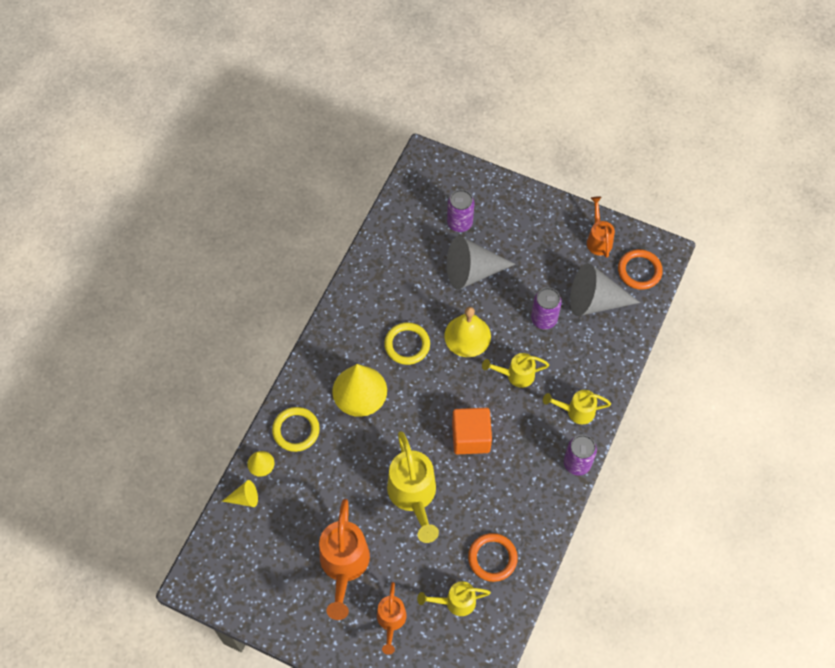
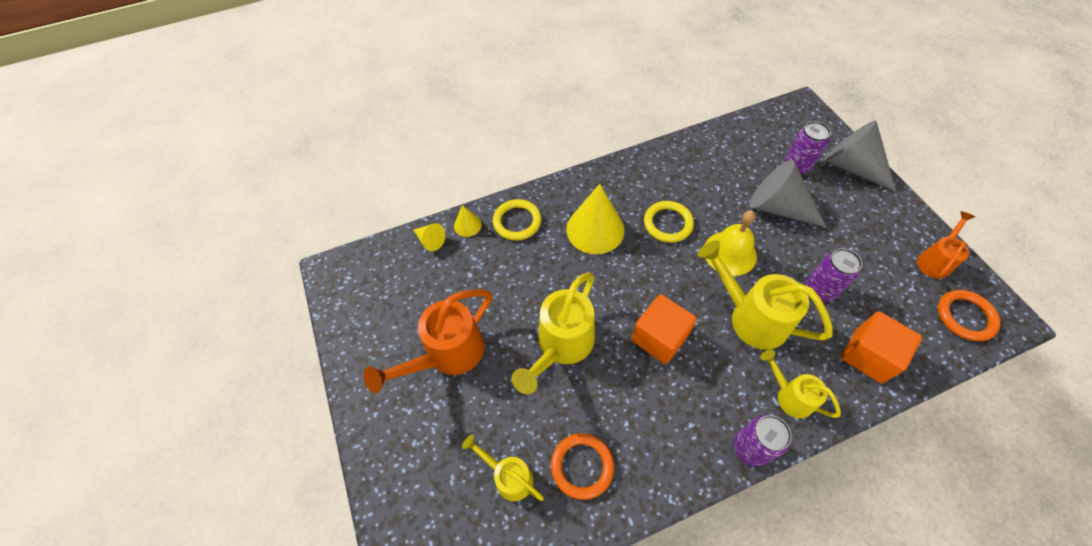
camera: 45 degrees right, 5 degrees down
orange watering can [377,582,407,655] -> none
yellow watering can [482,353,549,388] -> yellow watering can [698,240,833,350], size x1.72
grey cone [570,263,640,316] -> grey cone moved to [824,120,896,192]
none -> orange cube [840,311,922,384]

